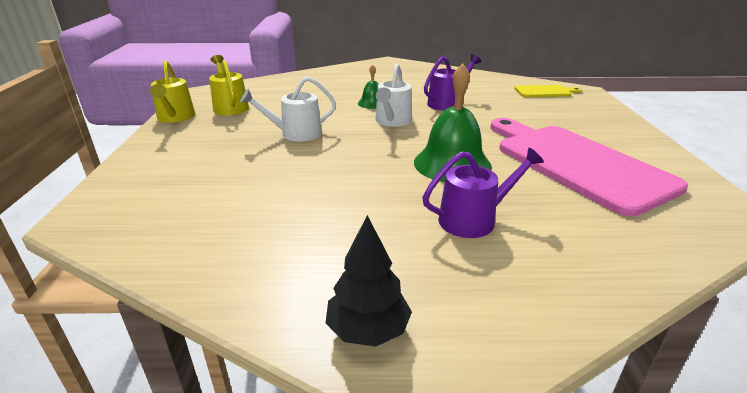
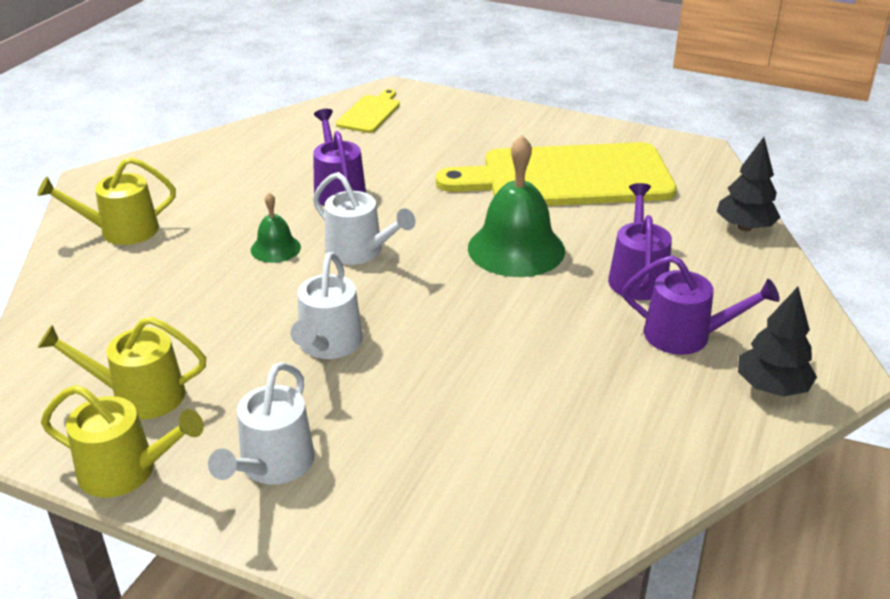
camera: 65 degrees left, 5 degrees up
pink cutting board [490,118,688,217] -> yellow cutting board [436,142,677,206]
none -> yellow watering can [37,157,176,245]
none -> white watering can [208,362,315,485]
none -> purple watering can [622,255,780,355]
none -> black tree [717,137,781,231]

